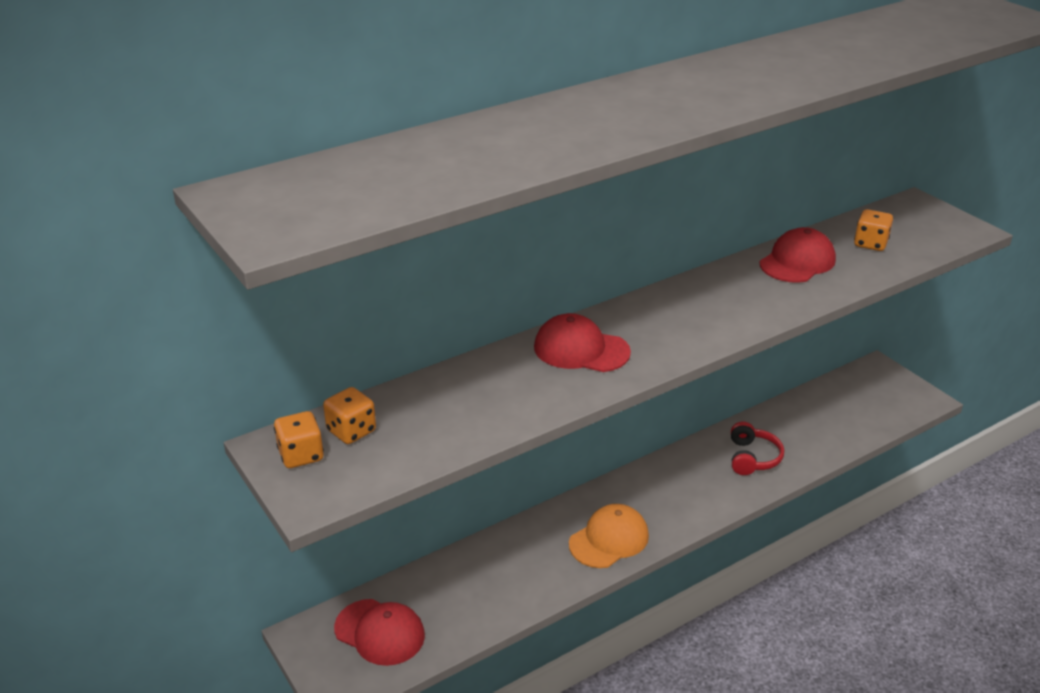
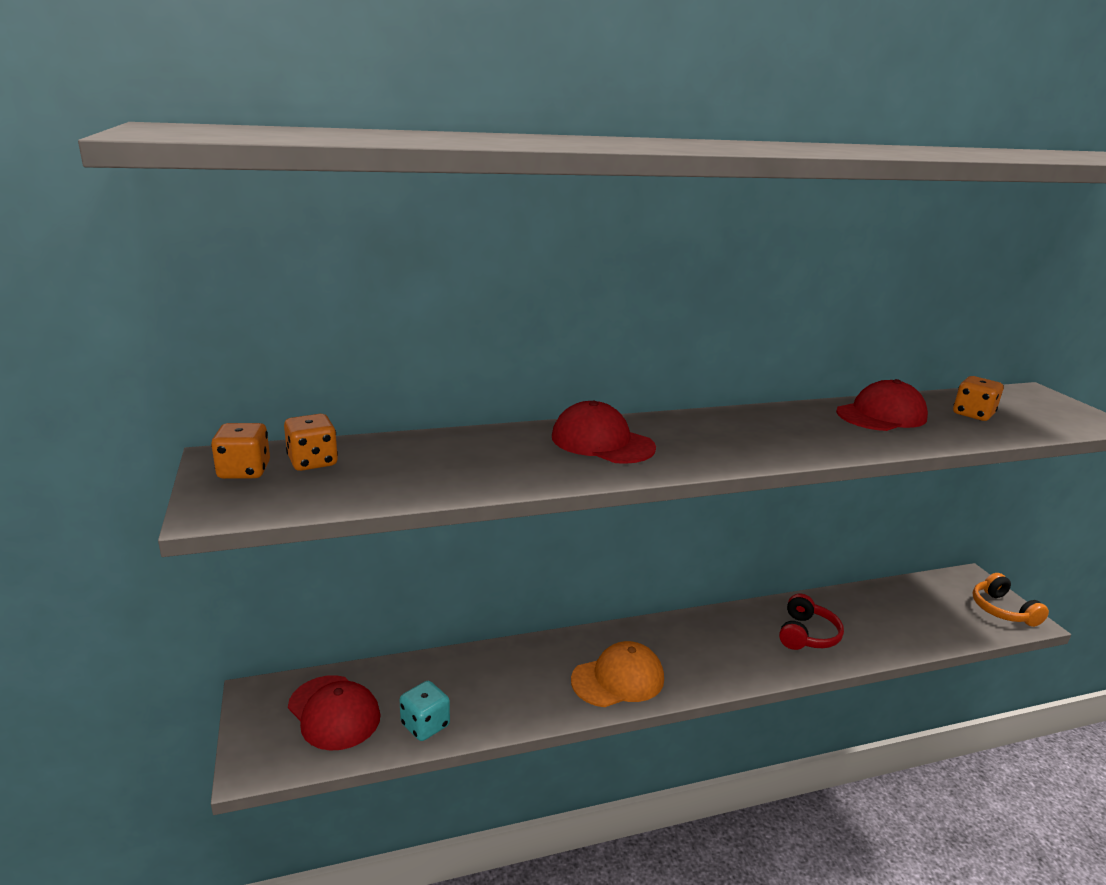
camera: 15 degrees right, 10 degrees down
none -> turquoise dice [400,681,450,741]
none -> orange headphones [973,573,1049,627]

